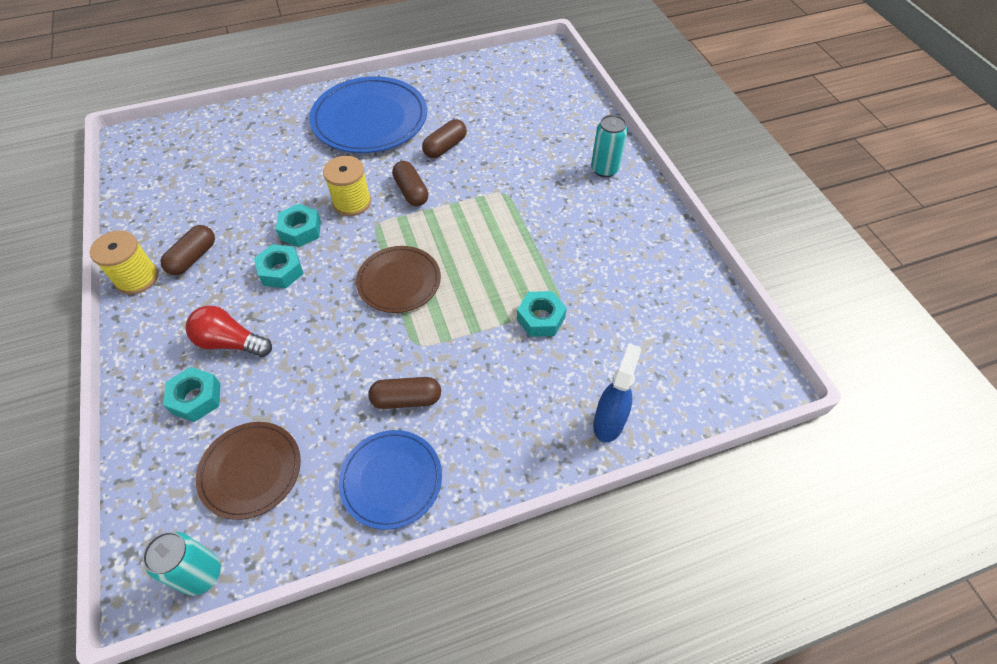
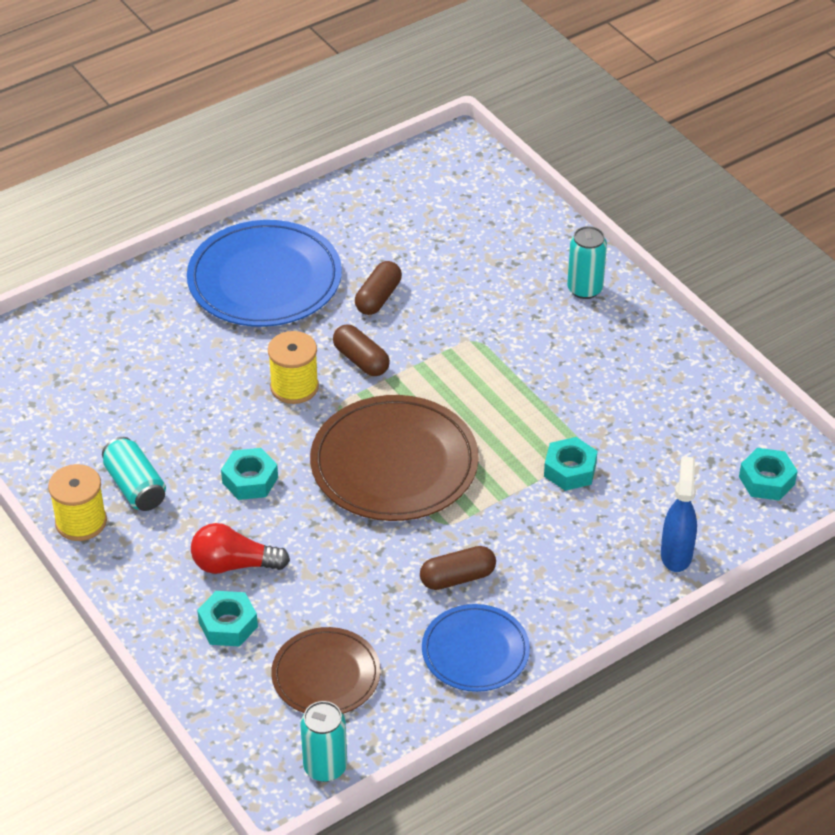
camera: 15 degrees left, 10 degrees down
brown capsule [160,225,215,275] -> turquoise can [102,437,166,511]
turquoise nut [276,204,321,247] -> turquoise nut moved to [739,448,798,500]
brown plate [356,246,441,313] -> brown plate [310,395,479,521], size x1.68

